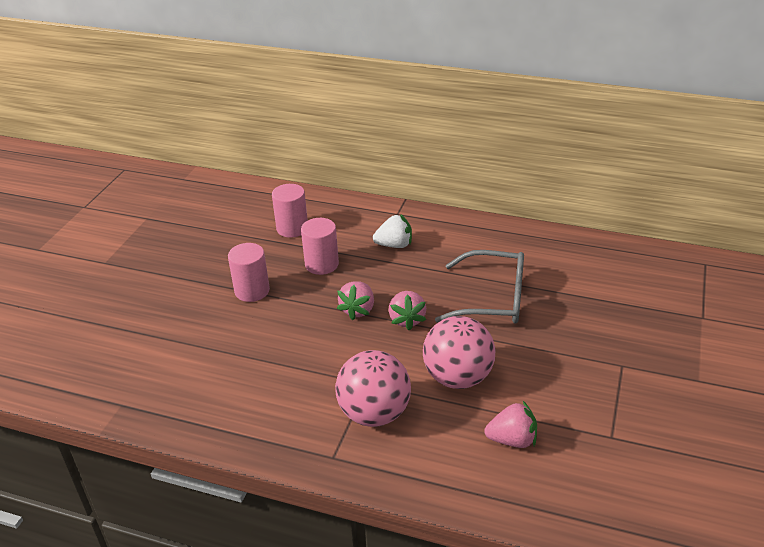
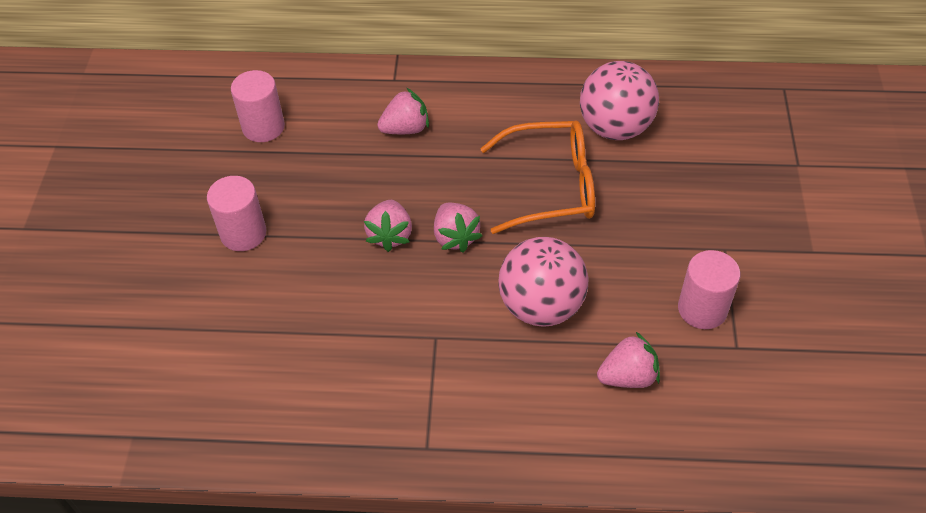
camera: 15 degrees left, 15 degrees up
pink cylinder [301,218,339,275] -> pink cylinder moved to [678,250,740,329]
pink ball [335,350,411,427] -> pink ball moved to [580,61,659,140]
white strawberry [373,214,412,248] -> pink strawberry [377,88,429,134]
grey glasses [435,250,524,323] -> orange glasses [480,120,595,234]

